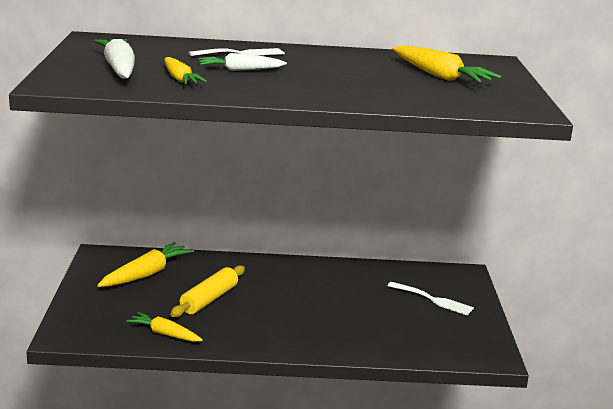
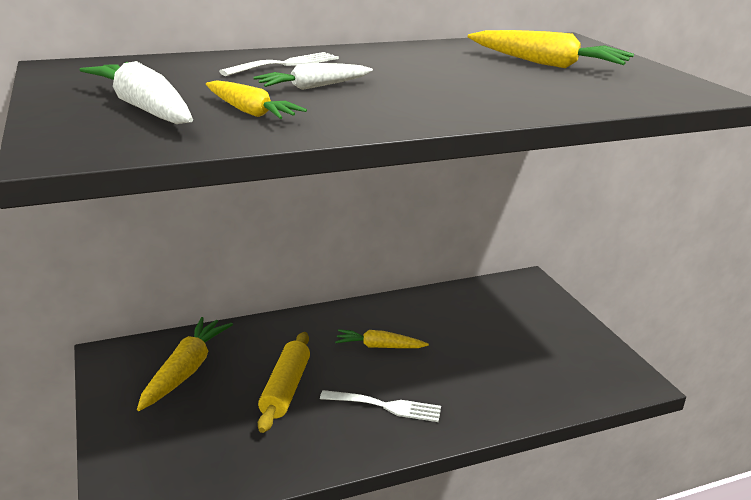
camera: 20 degrees left, 5 degrees up
yellow carrot [126,312,203,342] -> yellow carrot moved to [335,329,429,348]
white fork [387,282,474,315] -> white fork moved to [320,390,441,422]

